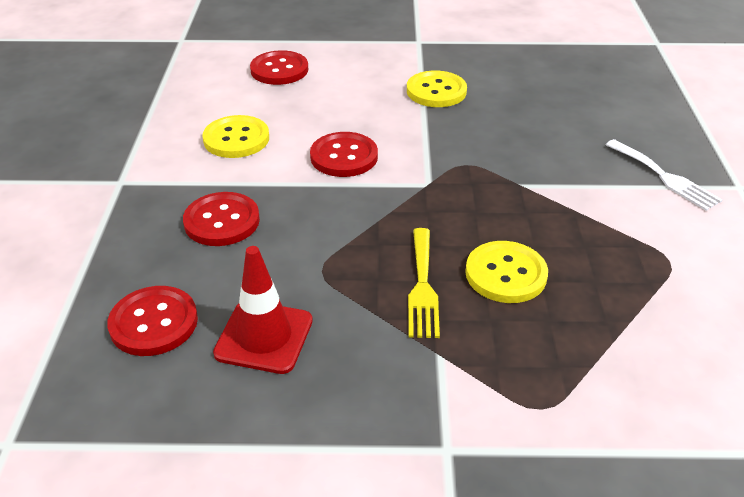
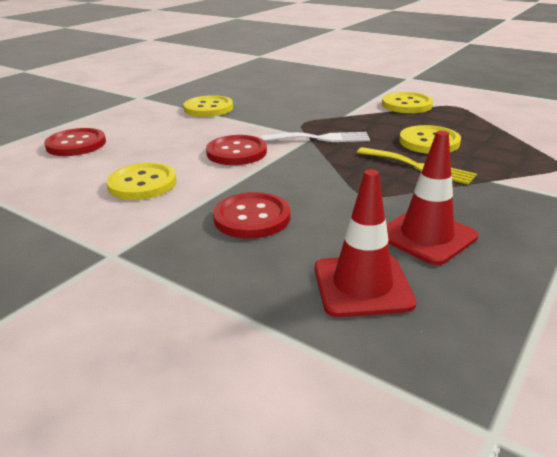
camera: 55 degrees left, 10 degrees down
red button [107,286,198,356] -> red traffic cone [315,169,417,317]
white fork [606,139,722,211] -> white fork moved to [262,132,370,142]
none -> yellow button [382,92,433,113]

